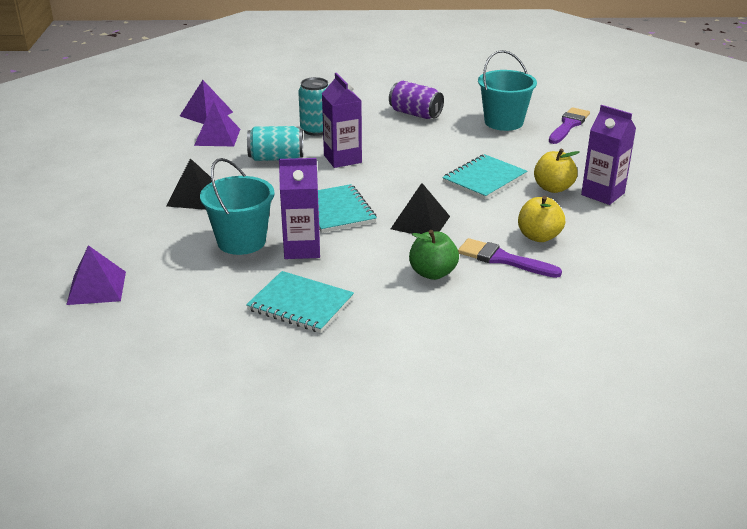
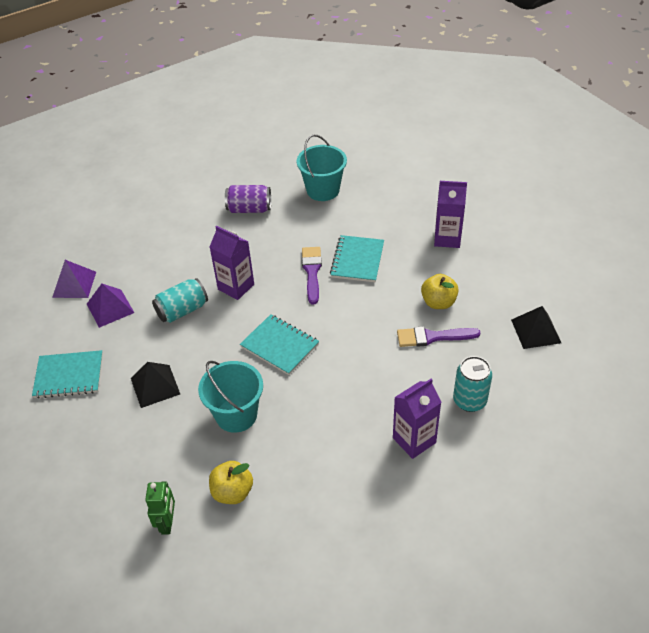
camera: 30 degrees left, 15 degrees up
purple pyramid [66,245,126,305] -> green robot [145,481,175,535]
turquoise notebook [246,271,354,333] -> turquoise notebook moved to [32,350,103,399]
purple carton [279,158,320,259] -> purple carton moved to [393,379,442,459]
turquoise can [298,77,329,136] -> turquoise can moved to [453,356,492,412]
black pyramid [391,183,450,234] -> black pyramid moved to [511,306,561,349]
green apple [409,230,459,280] -> none
yellow apple [534,149,580,193] -> yellow apple moved to [209,461,253,504]
purple brush [549,107,590,144] -> purple brush moved to [302,247,322,304]

